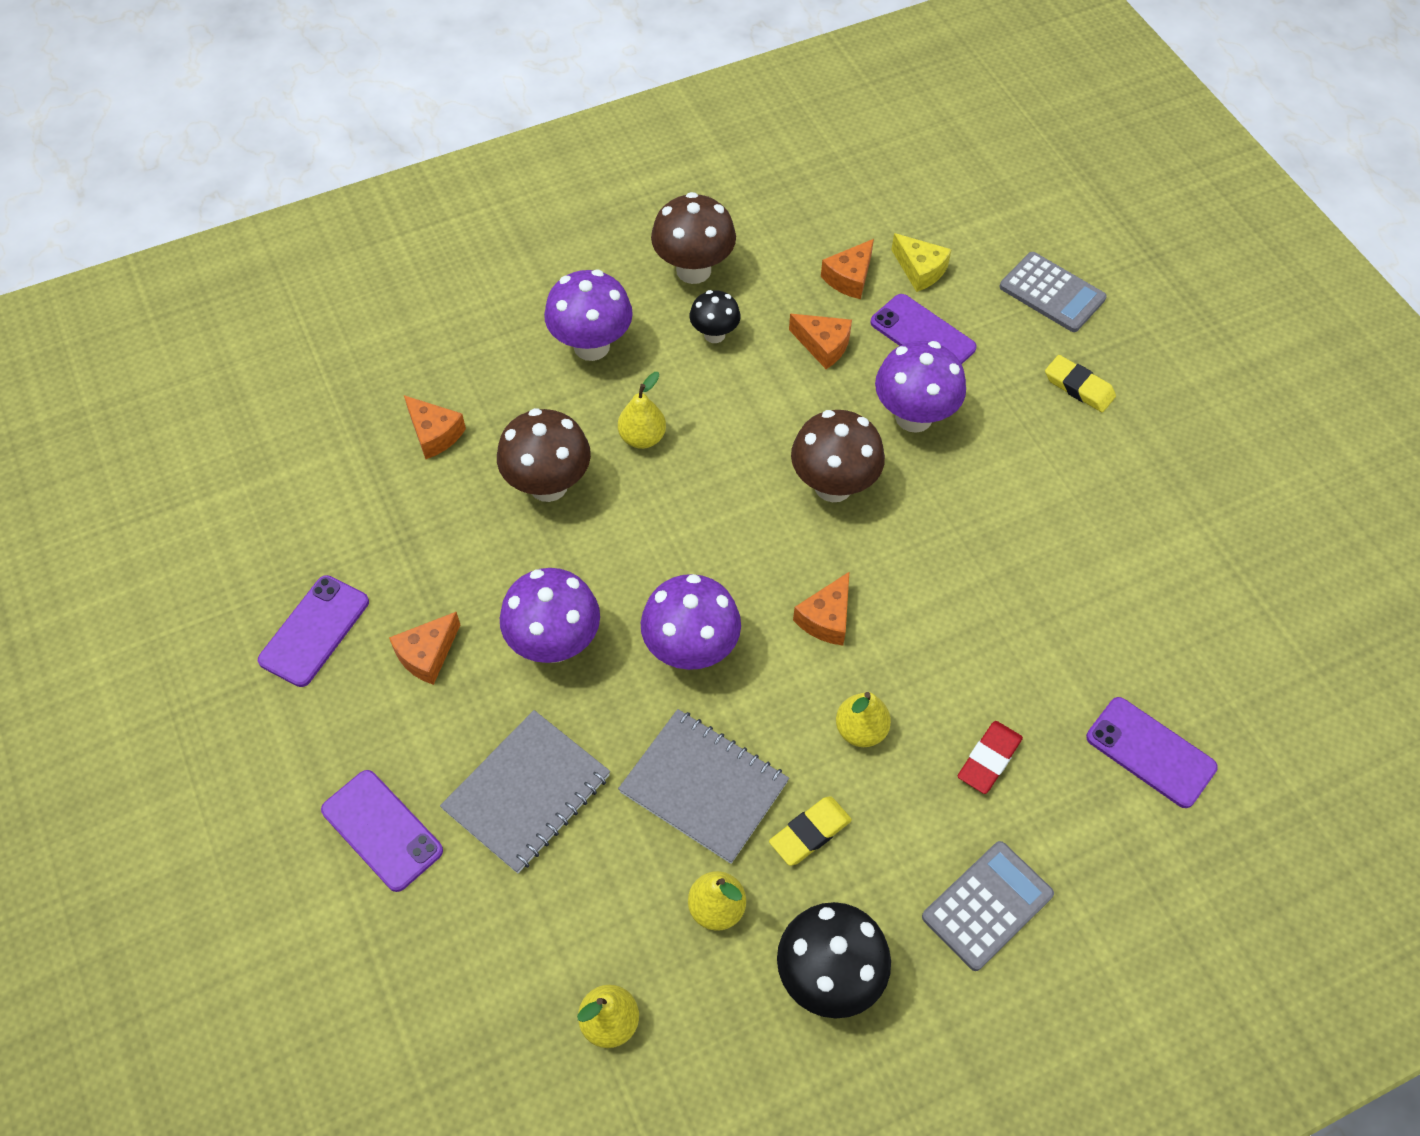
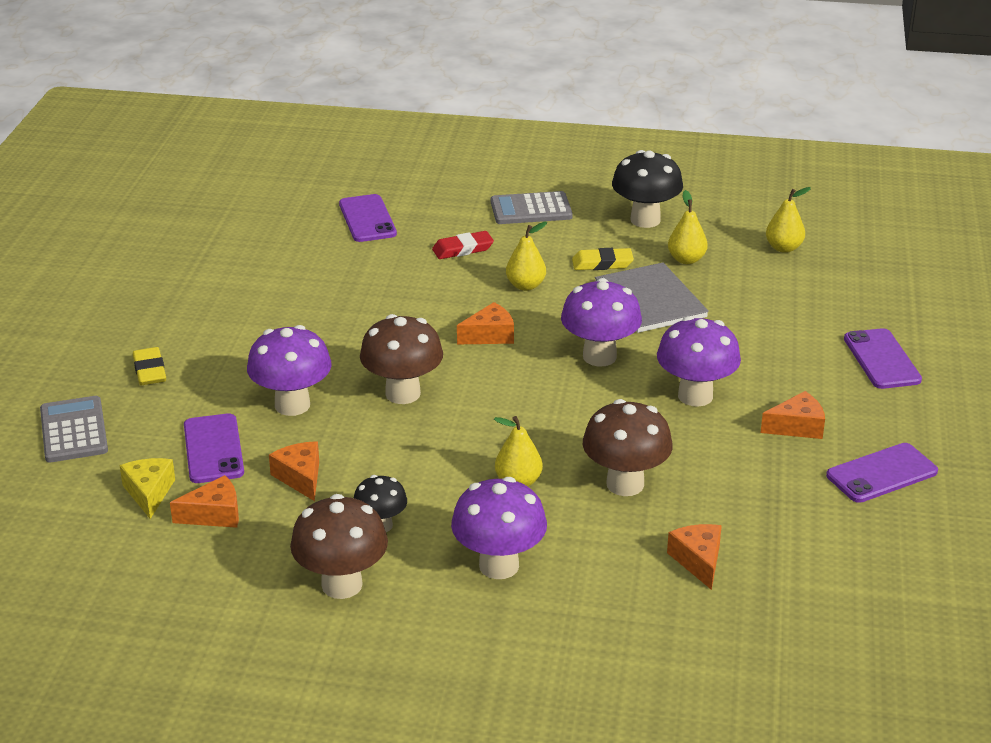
camera: 145 degrees left, 25 degrees down
grey notebook [440,710,610,873] -> none

